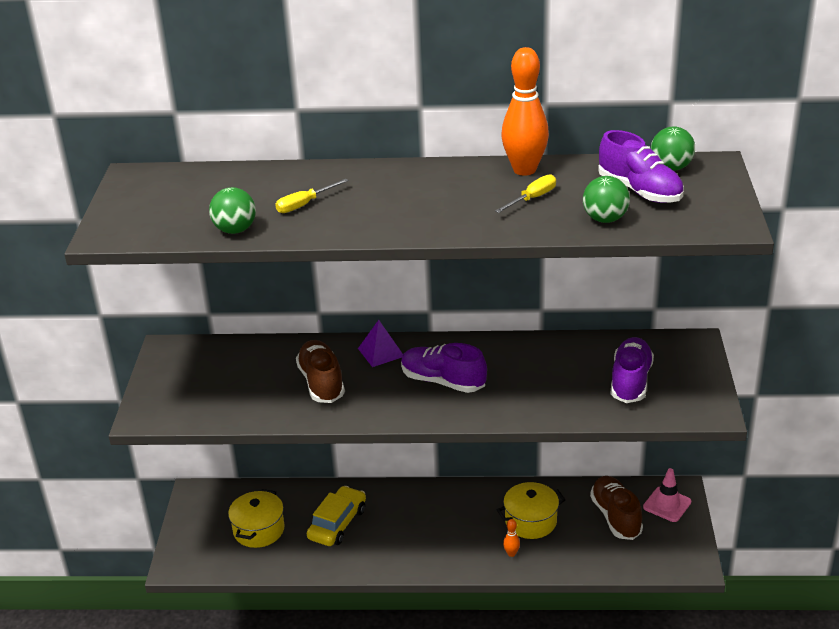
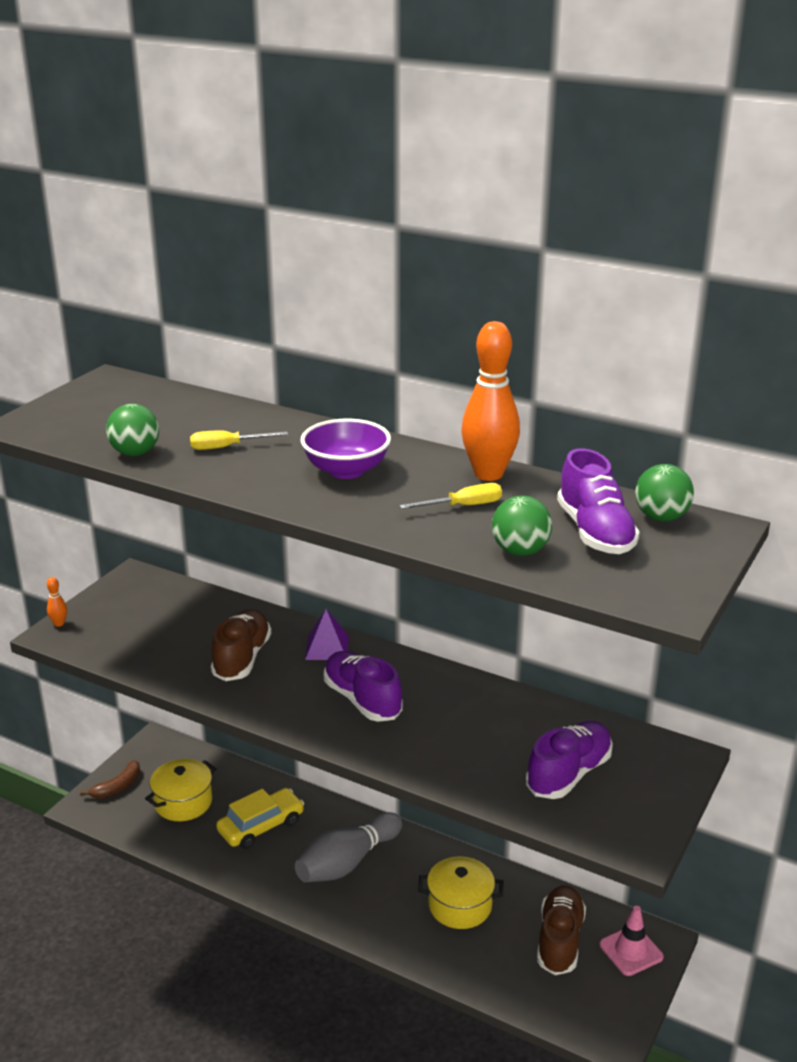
camera: 25 degrees right, 5 degrees down
orange bowling pin [503,519,520,557] -> orange bowling pin moved to [47,577,67,627]
none -> brown banana [80,760,140,798]
none -> grey bowling pin [295,812,402,882]
none -> purple bowl [301,419,391,479]

